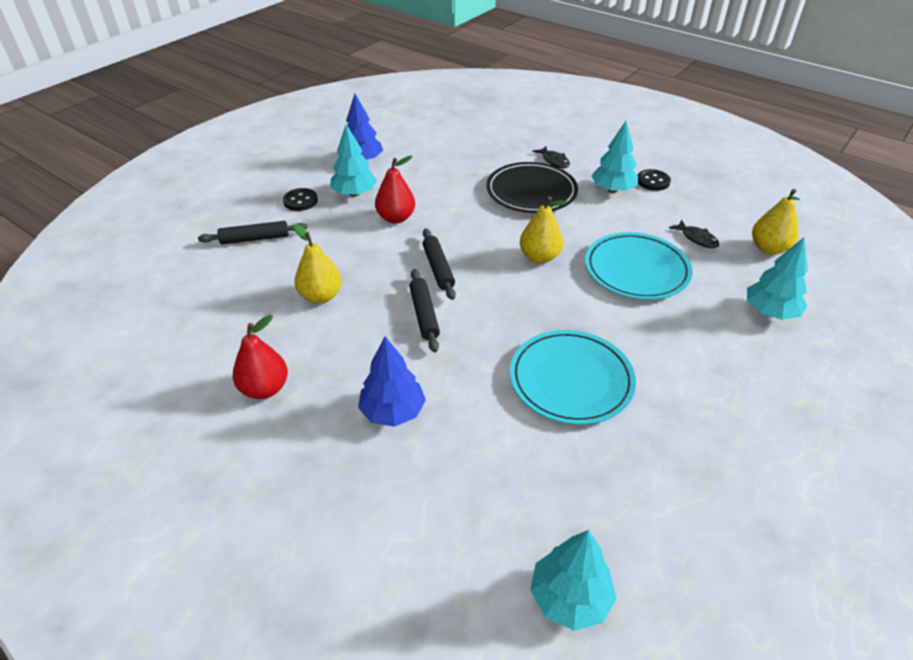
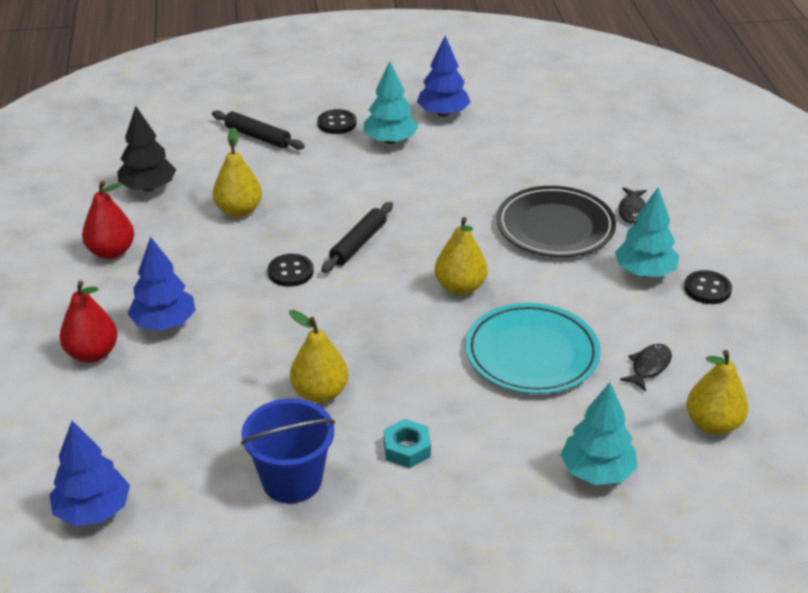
camera: 45 degrees right, 5 degrees down
red pear [375,155,415,224] -> red pear moved to [59,281,118,363]
black rolling pin [409,269,440,352] -> black button [268,254,314,287]
turquoise plate [510,330,636,425] -> yellow pear [289,310,349,403]
turquoise tree [530,530,617,631] -> blue tree [49,421,130,526]
black fish [669,220,719,248] -> black fish turned 150 degrees counterclockwise [620,344,672,392]
none -> black tree [117,106,176,192]
none -> blue bucket [241,399,335,503]
none -> turquoise nut [384,419,431,468]

